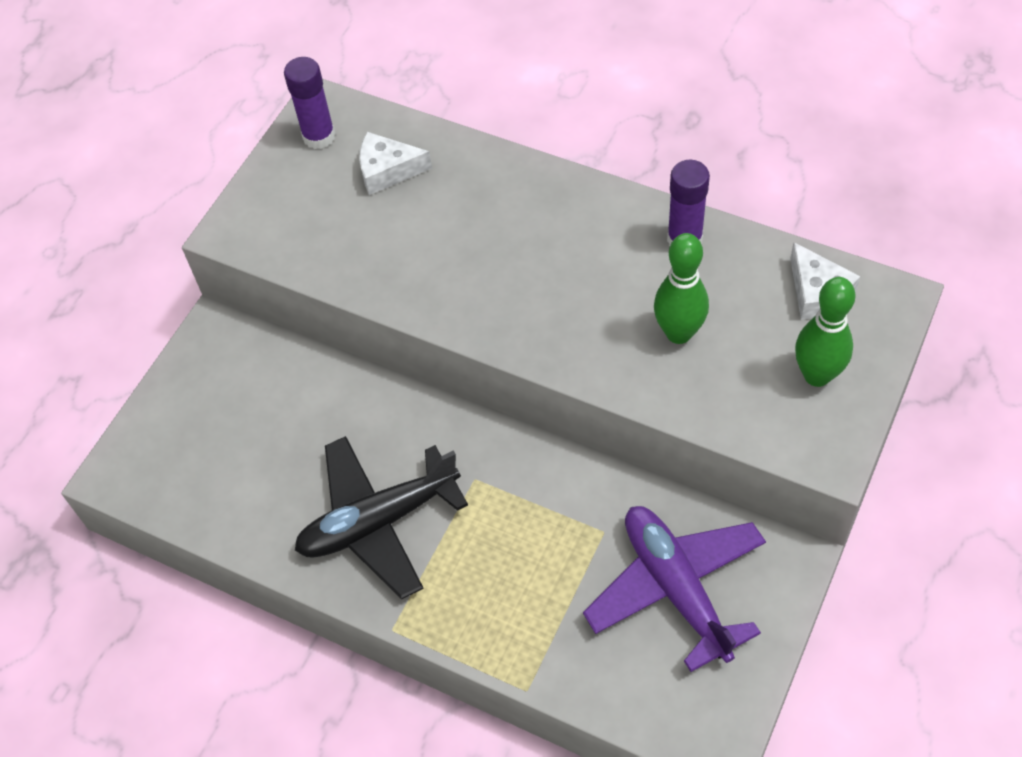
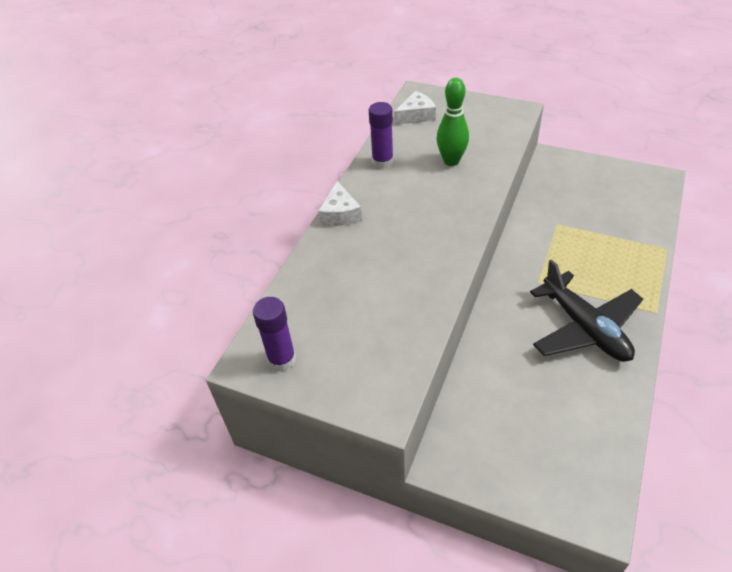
camera: 95 degrees left, 10 degrees down
white cheese [359,132,432,195] -> white cheese moved to [318,181,362,226]
purple plane [583,506,766,672] -> none
green bowling pin [795,277,855,387] -> none

